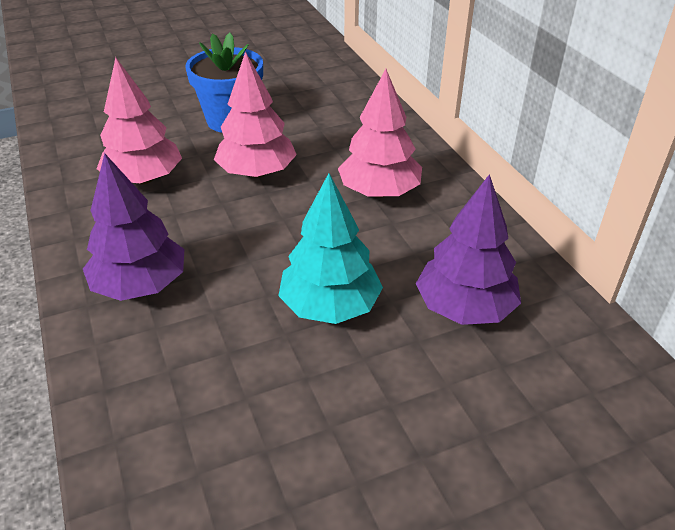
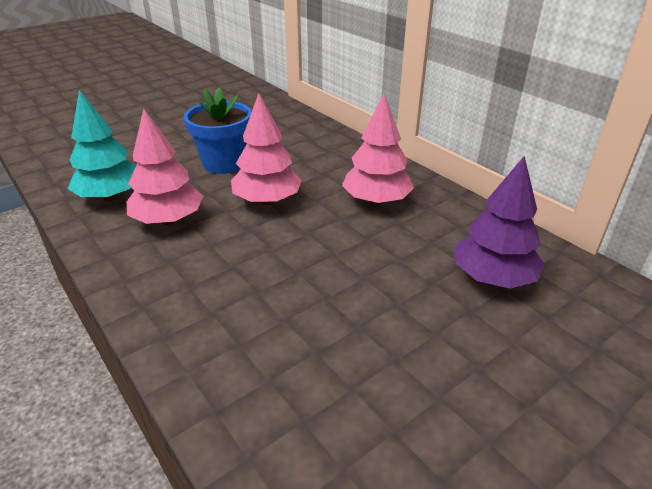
camera: 15 degrees left, 5 degrees down
purple tree [83,153,185,301] -> none
turquoise tree [278,173,383,324] -> turquoise tree moved to [68,90,136,201]

